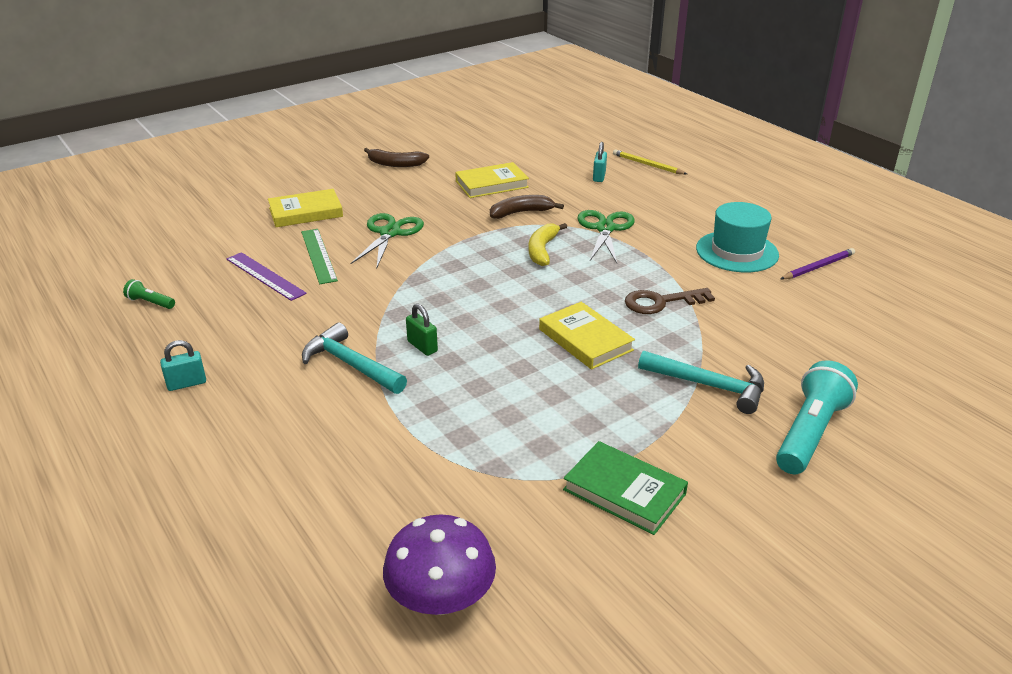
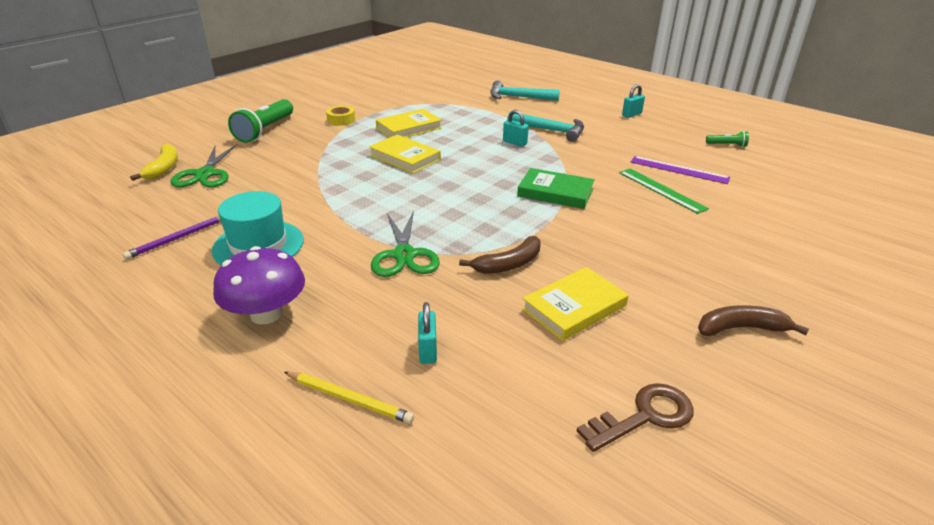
camera: 165 degrees right, 0 degrees up
yellow book [268,189,343,227] -> yellow book moved to [376,109,442,138]
green scissors [350,213,424,267] -> green scissors moved to [170,144,237,187]
purple mushroom [383,514,496,615] -> purple mushroom moved to [213,246,305,324]
green padlock [406,304,438,356] -> turquoise padlock [503,110,529,147]
yellow banana [529,223,567,266] -> yellow banana moved to [130,144,178,181]
green book [563,441,688,535] -> green book moved to [517,168,595,209]
brown key [625,288,715,314] -> brown key moved to [577,383,694,452]
turquoise hammer [638,351,764,414] -> turquoise hammer moved to [490,81,560,101]
turquoise flashlight [776,360,858,474] -> green flashlight [228,99,293,143]
none -> yellow tape [326,106,355,126]

